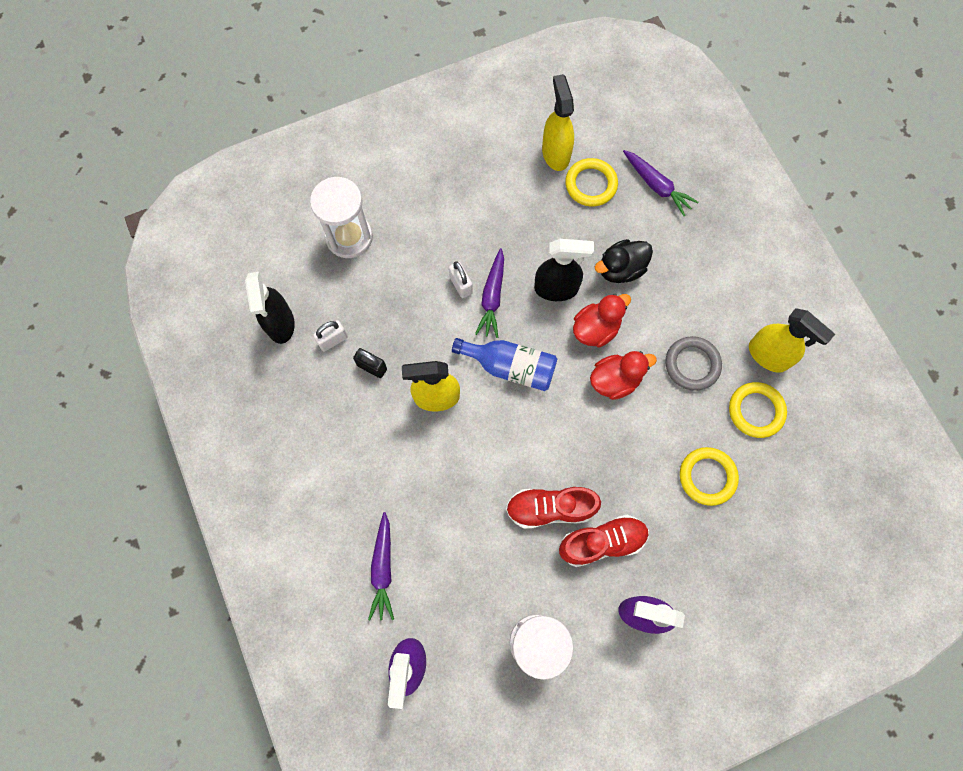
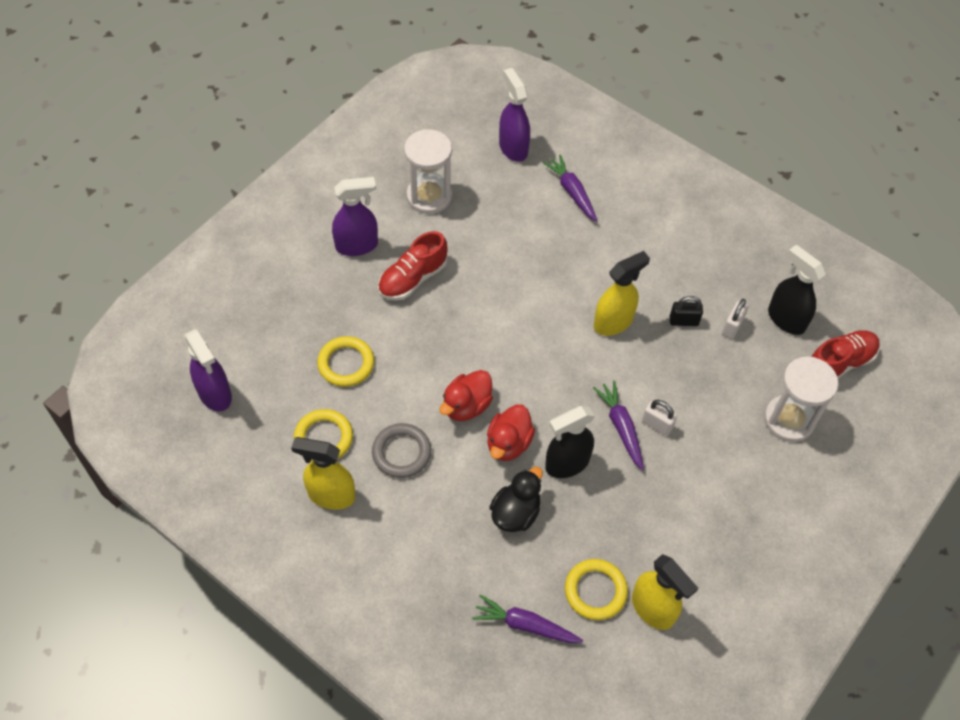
camera: 150 degrees right, 15 degrees down
blue bottle [452,338,557,391] -> none
red shoe [506,487,601,529] -> red shoe moved to [811,330,880,378]
none -> purple spray bottle [185,329,232,412]

